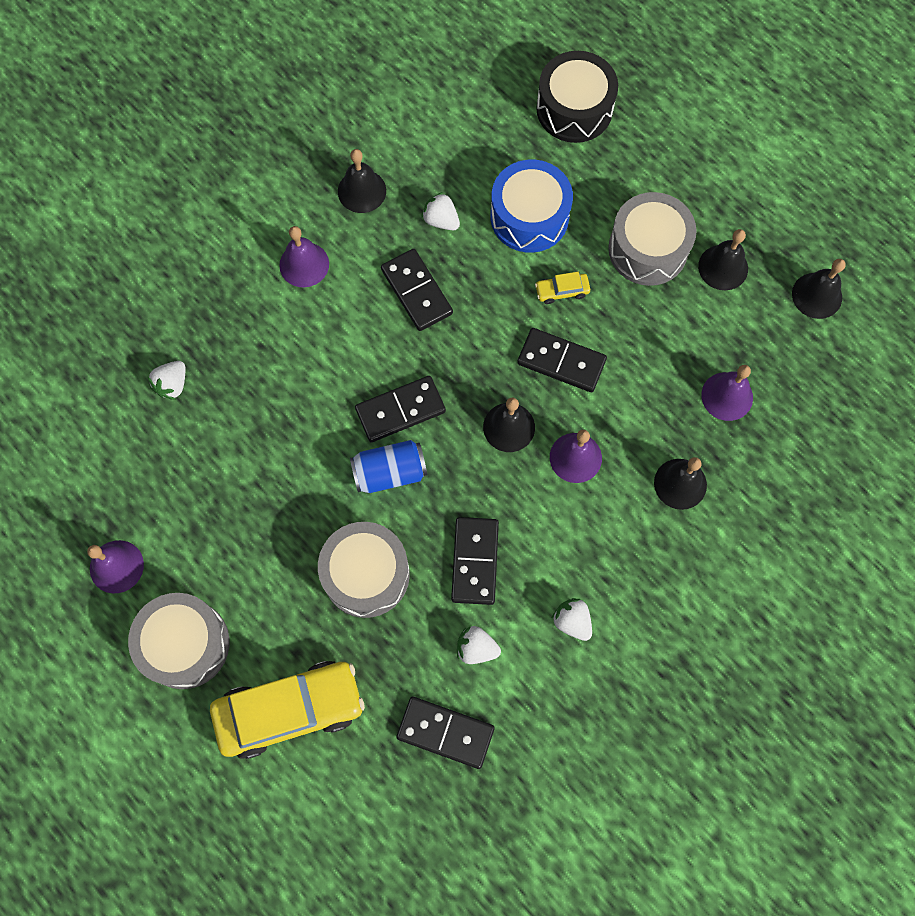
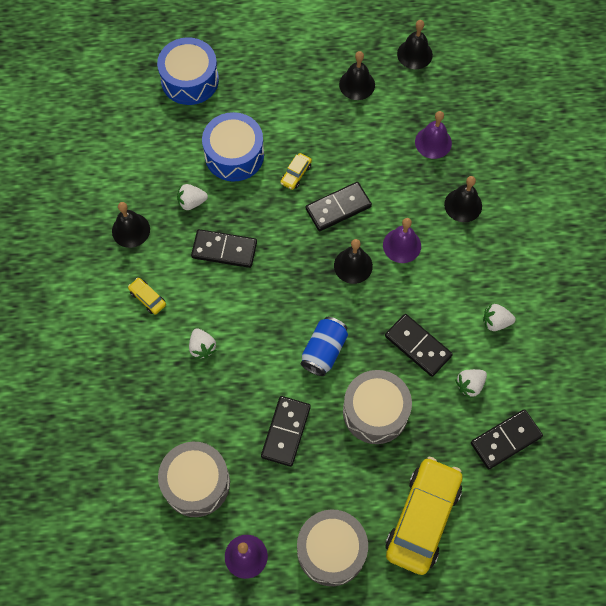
camera: 50 degrees left, 5 degrees down
white strawberry [148,361,185,400] -> white strawberry moved to [189,328,217,359]
purple bell [279,226,329,287] -> yellow car [128,278,166,314]
black domino [355,376,446,442] -> black domino moved to [261,396,311,467]
black drum [536,51,618,143] -> blue drum [157,37,219,105]
grey drum [608,192,697,286] -> grey drum moved to [158,442,230,517]

